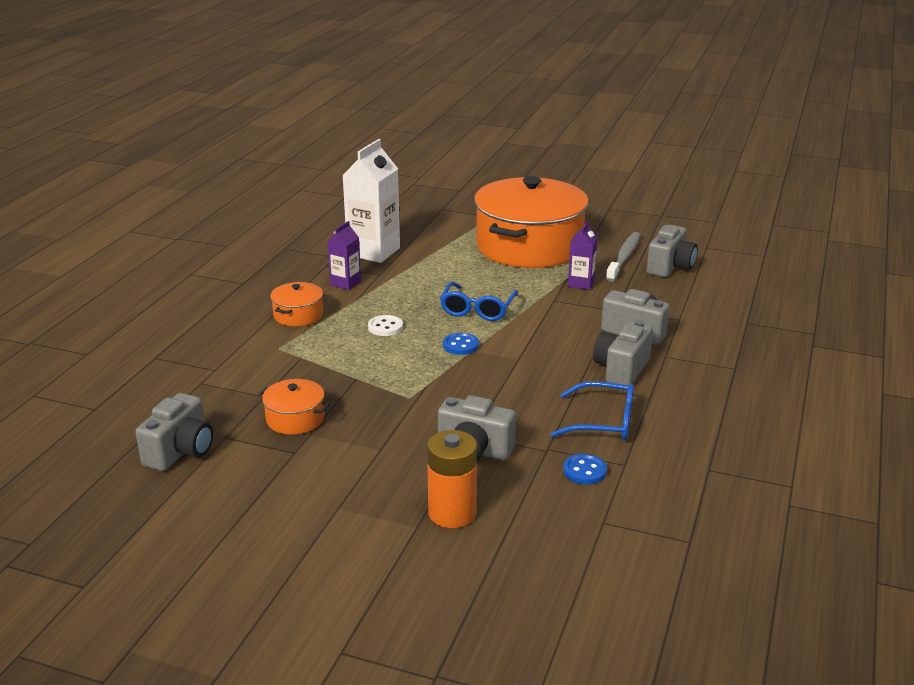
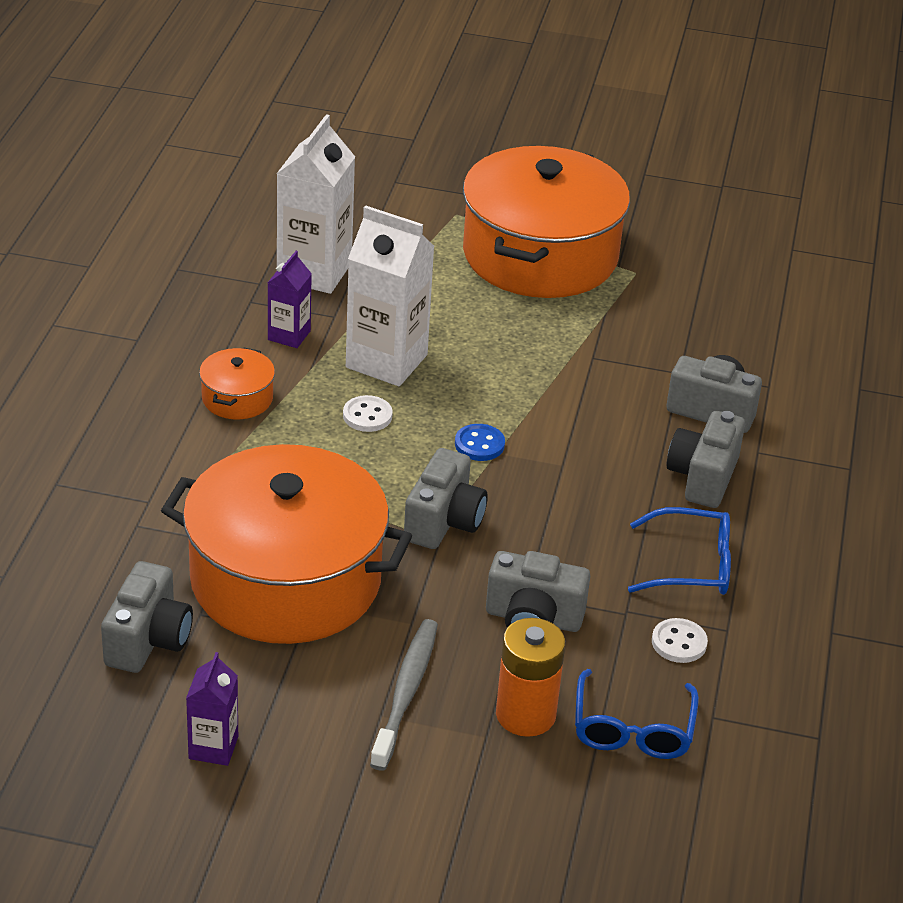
camera: 10 degrees left, 10 degrees up
orange pot [258,379,330,435] -> orange pot [161,444,412,644], size x2.43
blue glasses [440,282,518,321] -> blue glasses moved to [575,669,699,759]
blue button [563,454,607,485] -> white button [652,618,708,663]
purple carton [568,221,597,290] -> purple carton moved to [186,652,238,766]
grey toothbrush [606,232,640,282] -> grey toothbrush moved to [370,619,438,771]
grey camera [647,225,698,277] -> grey camera moved to [404,448,488,549]
none -> white carton [346,205,435,386]

